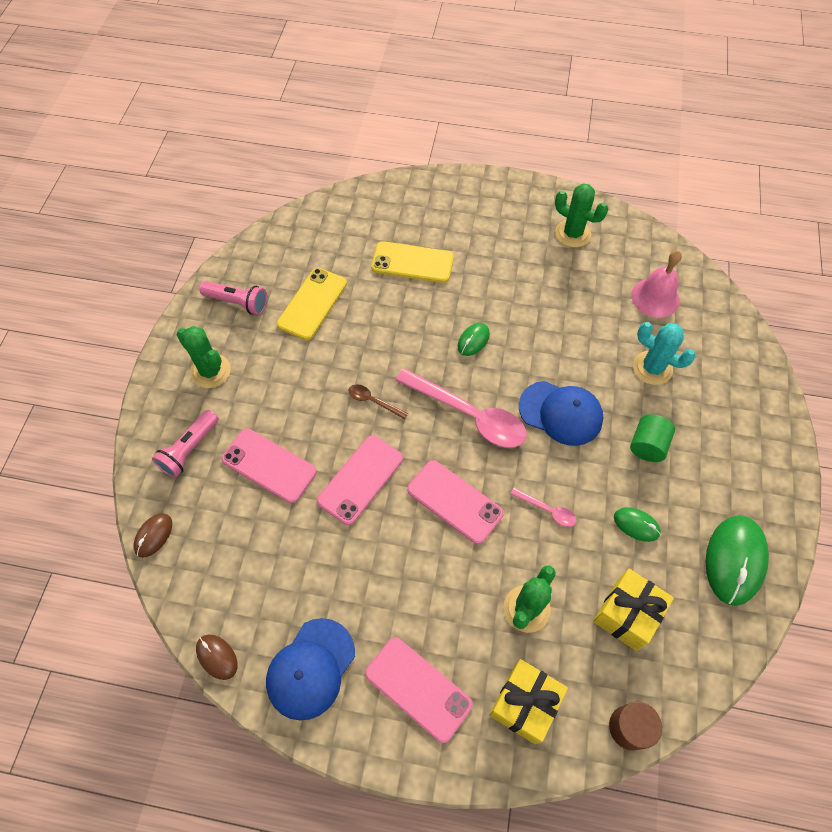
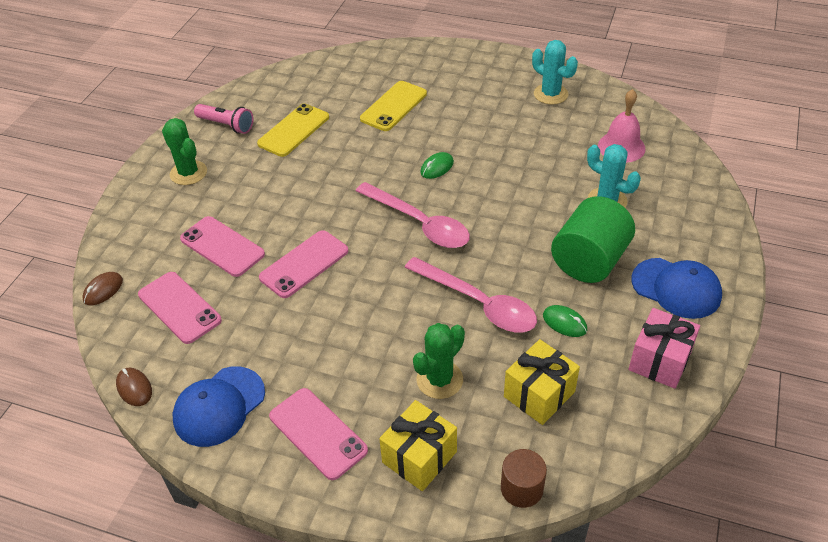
camera: 10 degrees right, 15 degrees down
pink flashlight [152,410,219,478] -> none
brown spoon [349,384,408,419] -> none
yellow phone [371,241,454,283] -> yellow phone turned 75 degrees counterclockwise [360,81,427,131]
pink phone [407,460,504,544] -> pink phone moved to [138,272,222,344]
pink spoon [511,488,577,527] -> pink spoon [404,257,537,333], size x2.21
blue cap [519,381,603,446] -> blue cap moved to [631,258,722,319]
green cactus [555,183,608,247] -> turquoise cactus [532,40,578,105]
green cylinder [630,414,675,462] -> green cylinder [551,196,635,283], size x1.80
green mouse [705,515,769,606] -> pink gift [629,308,700,389]

